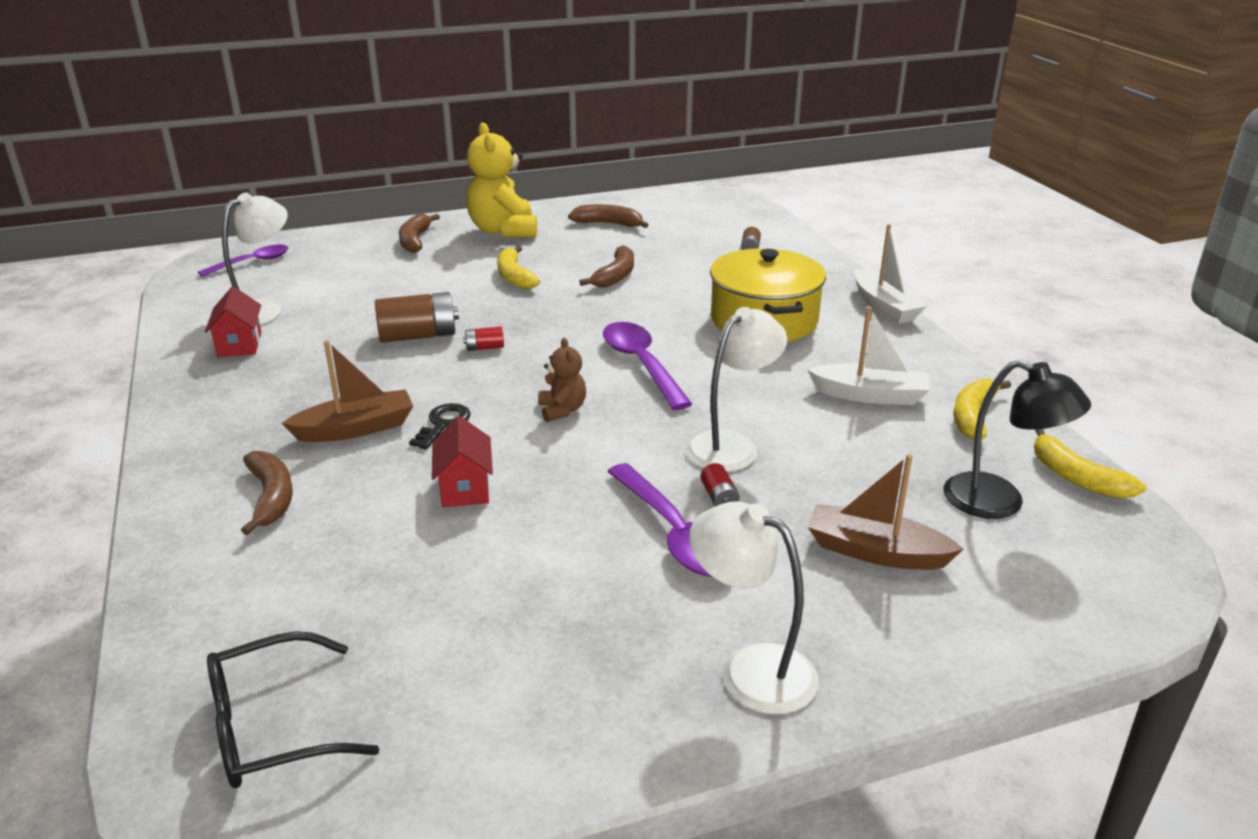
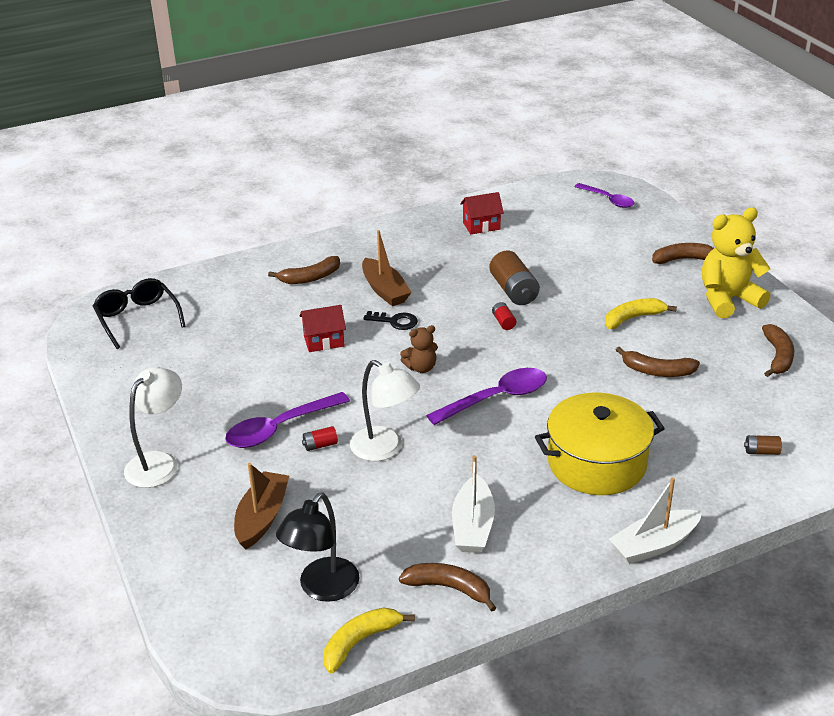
camera: 85 degrees right, 5 degrees up
white lamp [222,193,288,325] -> none
yellow banana [953,379,1011,440] -> brown banana [399,563,496,612]

